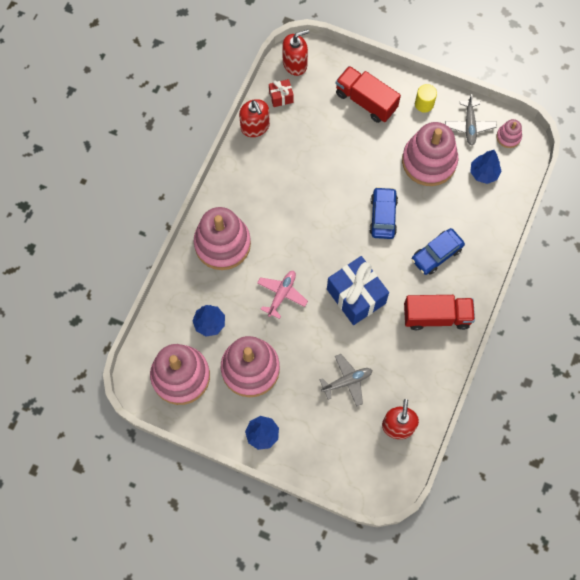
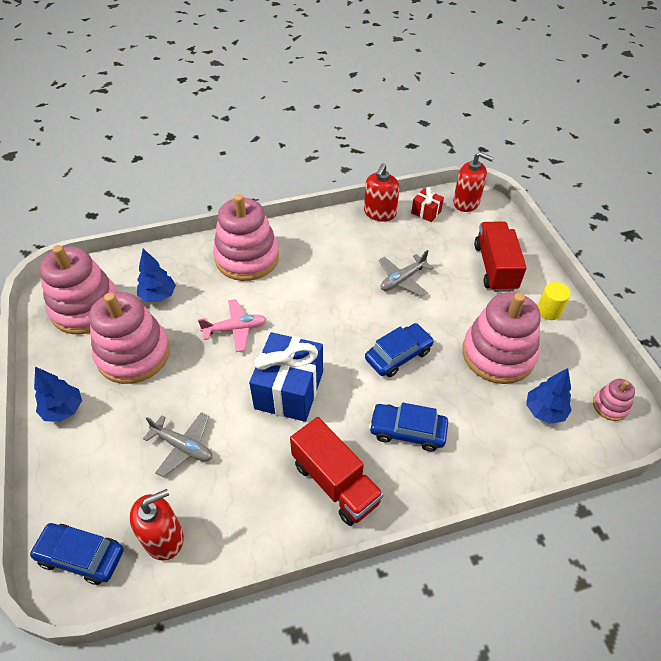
camera: 50 degrees right, 20 degrees down
grey plane [445,94,497,145] -> grey plane moved to [379,250,433,296]
none -> blue car [29,523,124,585]

